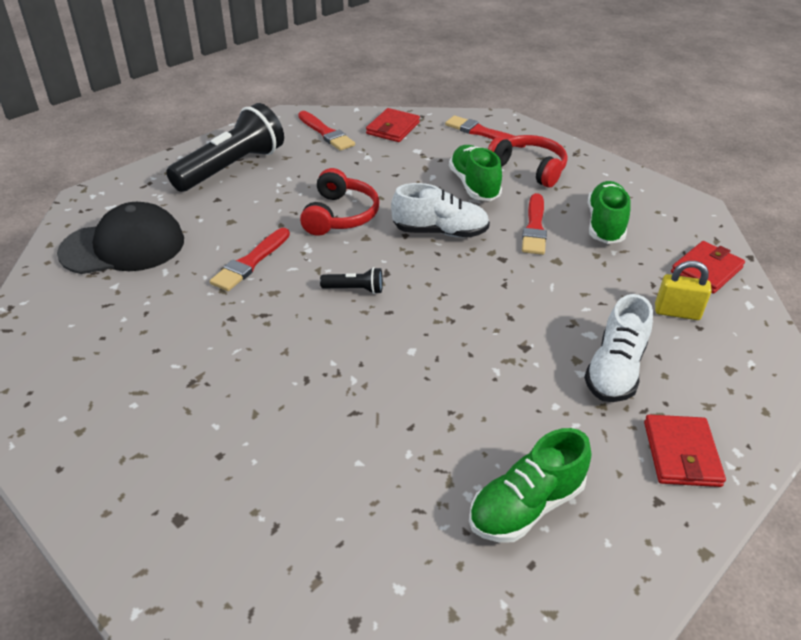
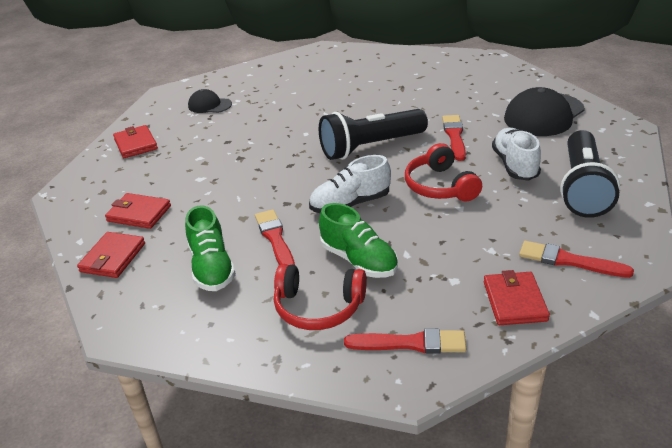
camera: 155 degrees right, 5 degrees down
black flashlight [320,267,383,294] -> black flashlight [319,109,428,160], size x2.39
green shoe [469,428,591,543] -> black cap [188,89,232,113]
white shoe [584,294,653,402] -> white shoe moved to [492,128,541,181]
yellow padlock [655,261,712,320] -> red wallet [105,193,171,229]

